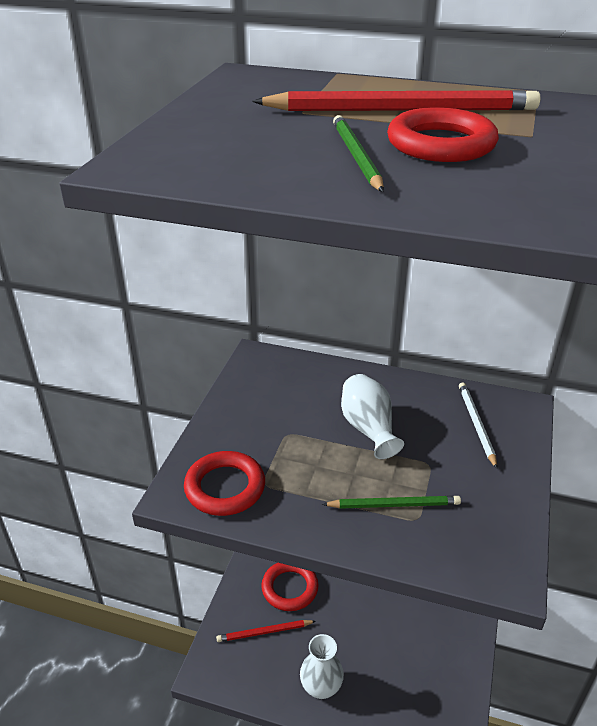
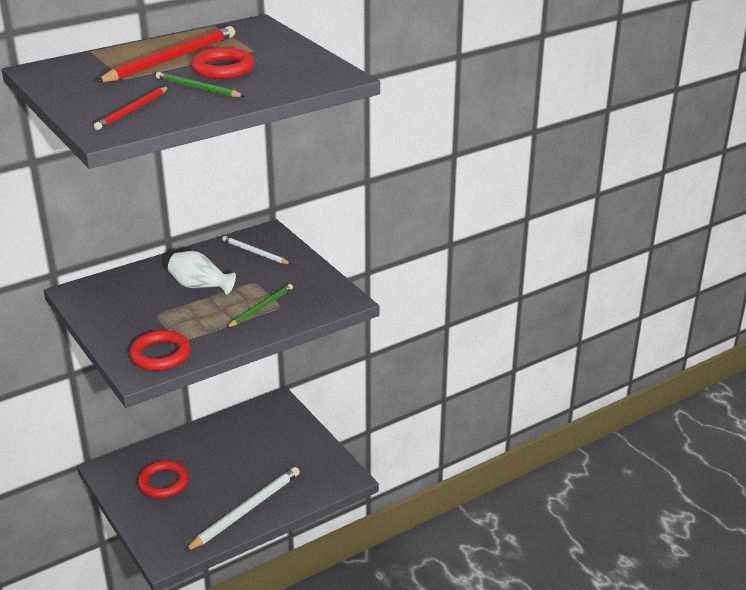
camera: 50 degrees left, 5 degrees down
red pencil [216,620,316,642] -> red pencil moved to [94,87,169,130]
white vase [300,634,344,699] -> white pencil [184,467,300,552]

